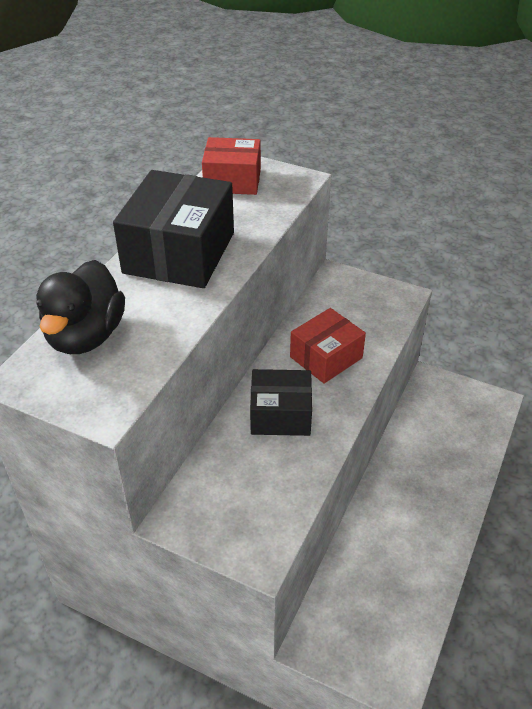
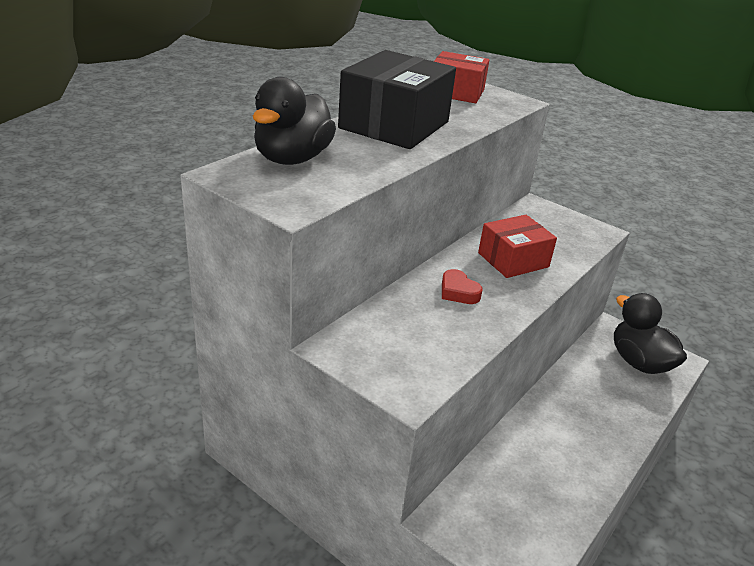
camera: 10 degrees right, 10 degrees down
black box [250,369,312,436] -> red heart [442,269,483,304]
none -> black duck [614,293,687,374]

